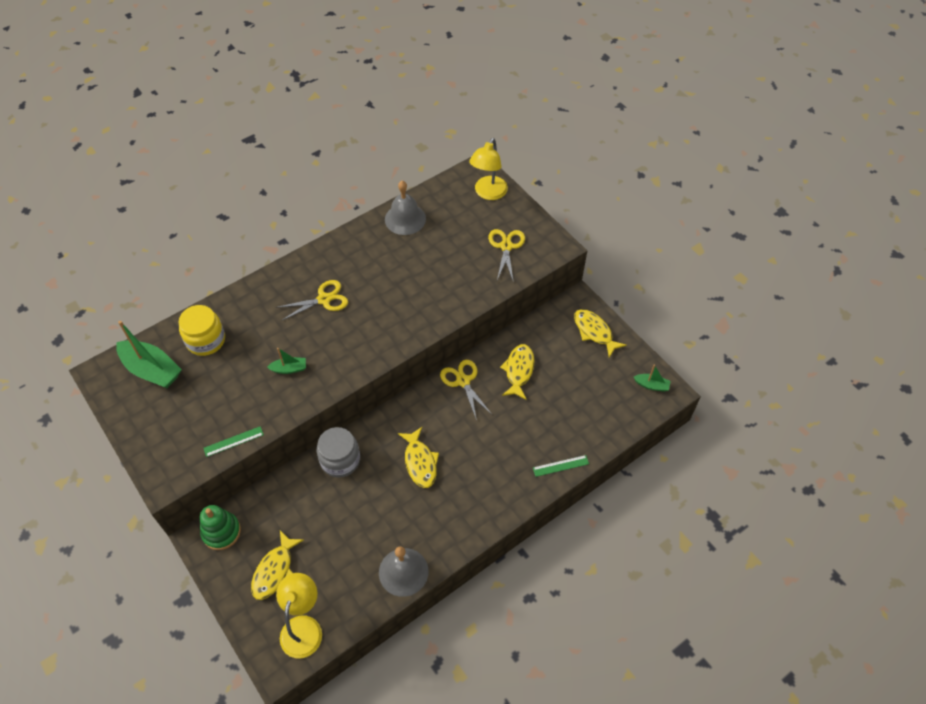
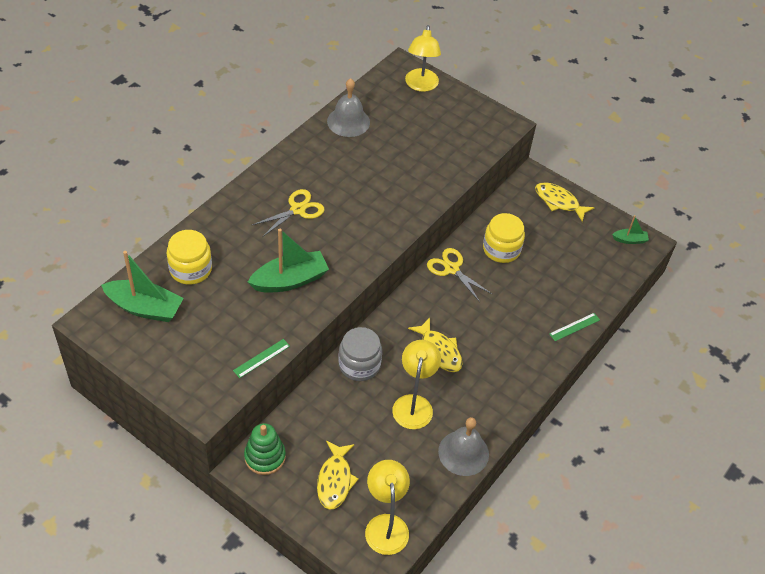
camera: 20 degrees left, 5 degrees down
green boat [267,348,306,374] -> green boat [248,229,329,293], size x1.99
yellow scissors [488,229,525,283] -> none
yellow fish [500,344,535,400] -> yellow jar [483,213,525,263]
none -> yellow lamp [392,340,441,429]

